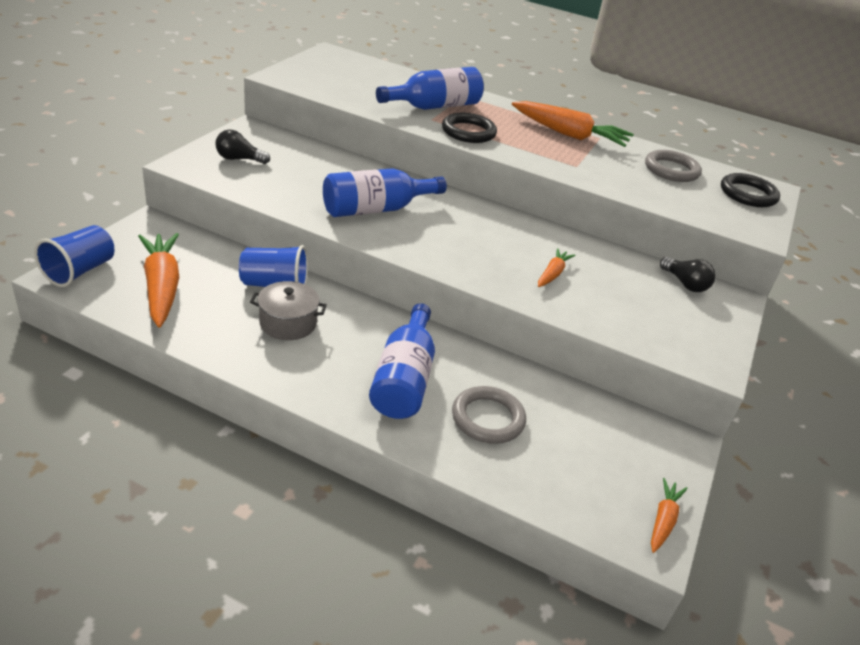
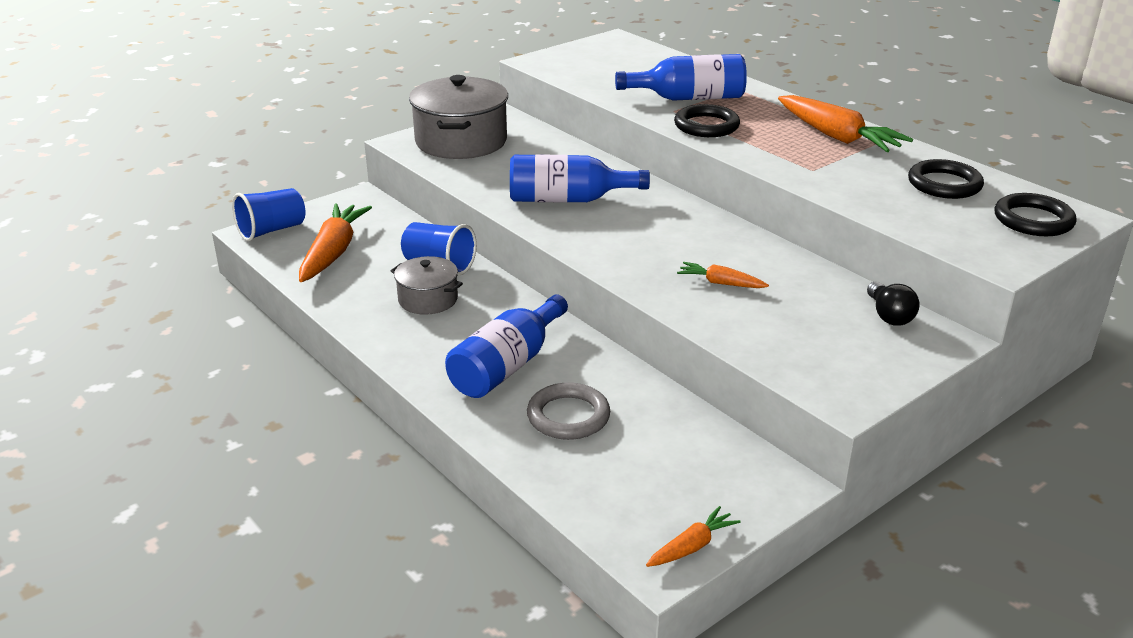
camera: 30 degrees right, 5 degrees down
black light bulb [215,130,270,164] -> grey pot [409,75,508,159]
orange carrot [538,248,575,287] -> orange carrot turned 120 degrees counterclockwise [677,262,769,288]
grey ring [645,150,702,182] -> black ring [908,159,984,199]

